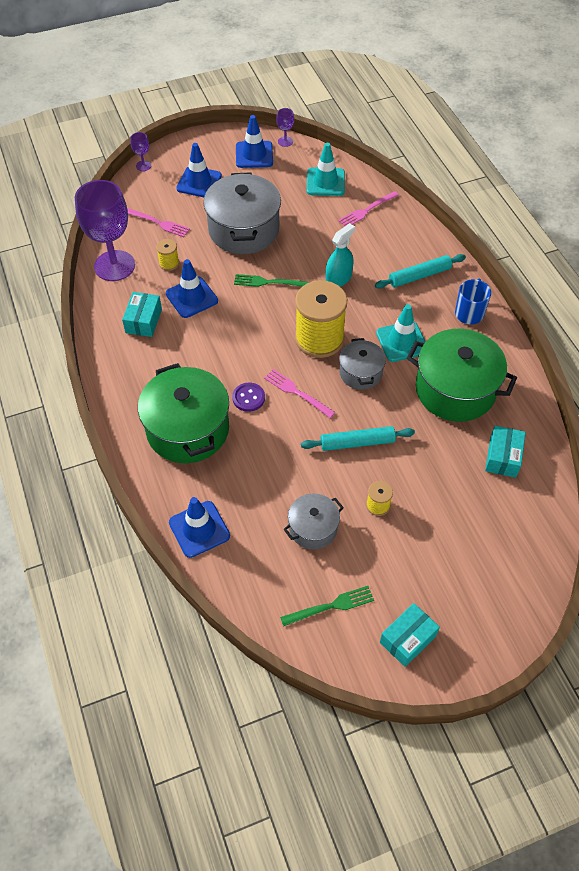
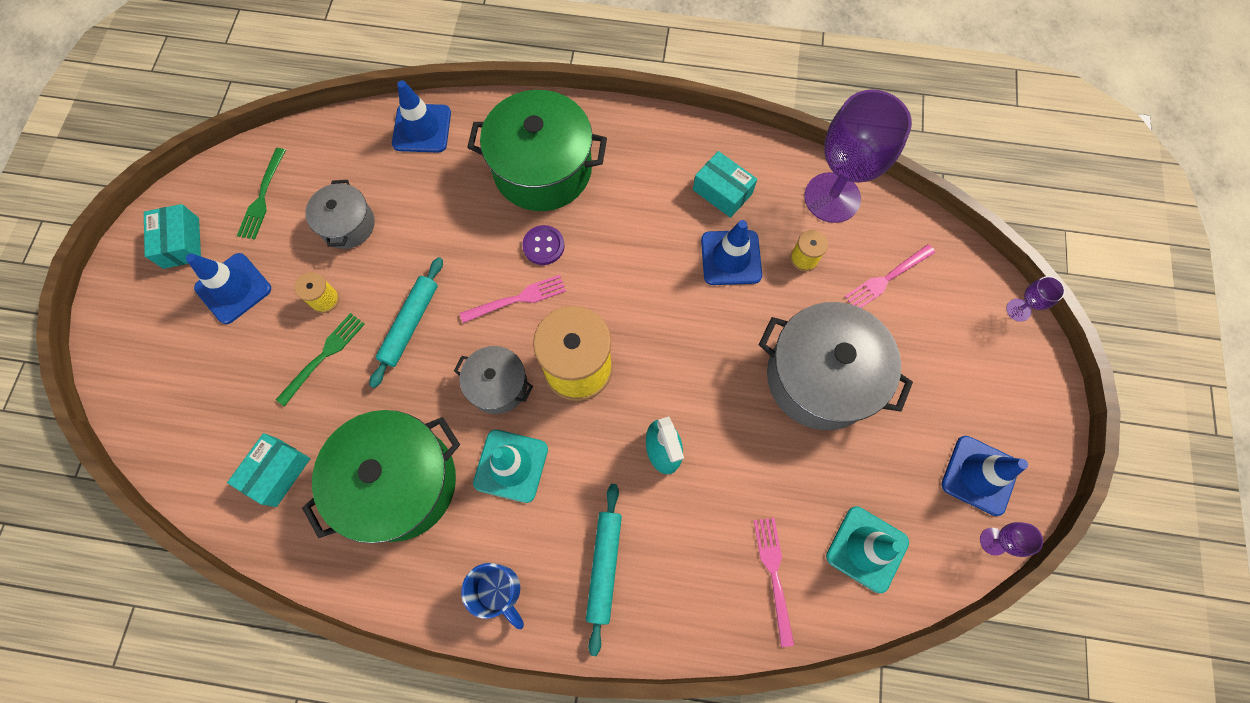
camera: 120 degrees right, 15 degrees up
blue traffic cone [176,143,222,197] -> blue traffic cone moved to [186,253,271,324]
green fork [234,274,310,287] -> green fork moved to [276,313,365,406]
turquoise box [485,425,526,478] -> turquoise box turned 75 degrees clockwise [227,433,310,507]

